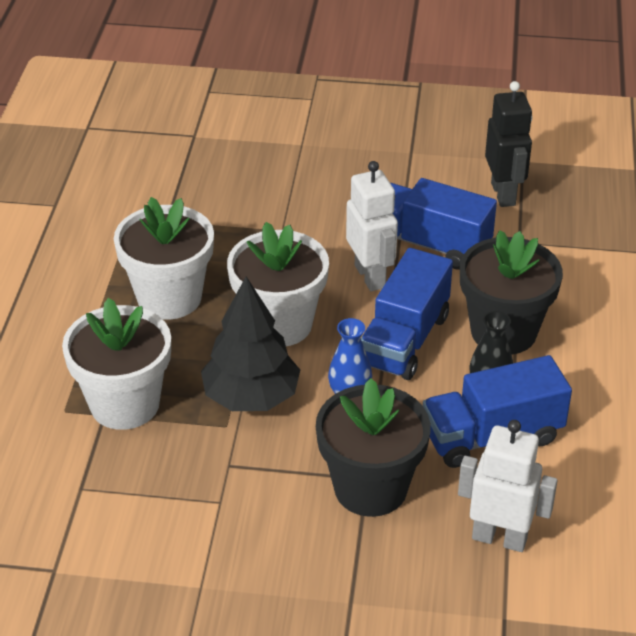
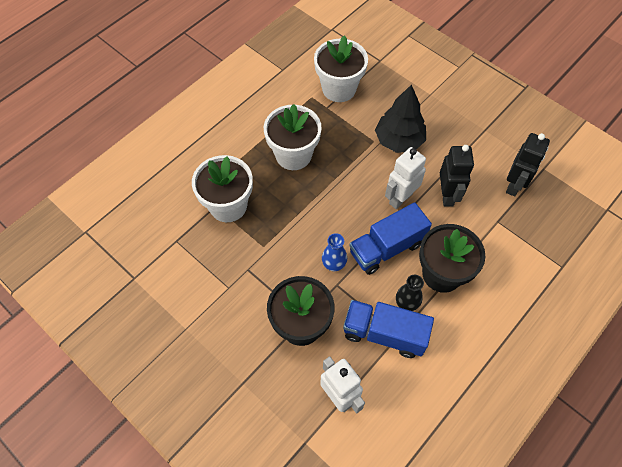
camera: 35 degrees right, 20 degrees up
black tree [201,276,300,411] -> black tree moved to [375,84,426,153]
white flower pot [227,222,329,346] -> white flower pot moved to [314,35,368,102]
white robot [346,161,398,291] -> white robot turned 150 degrees counterclockwise [385,147,426,209]
blue truck [391,178,497,270] -> black robot [440,145,474,207]

